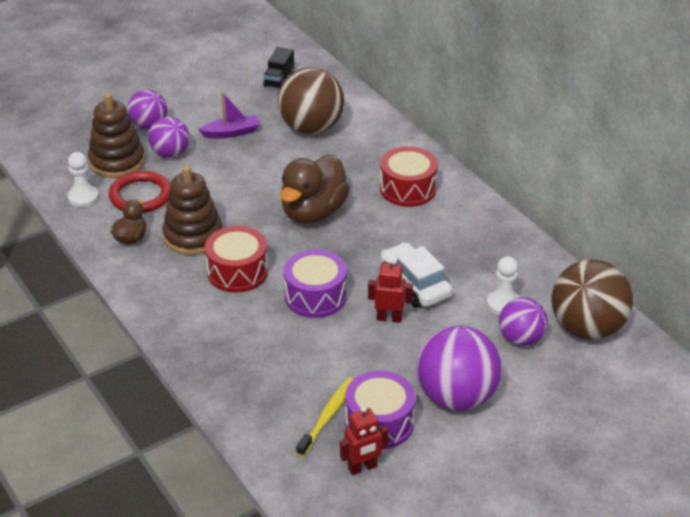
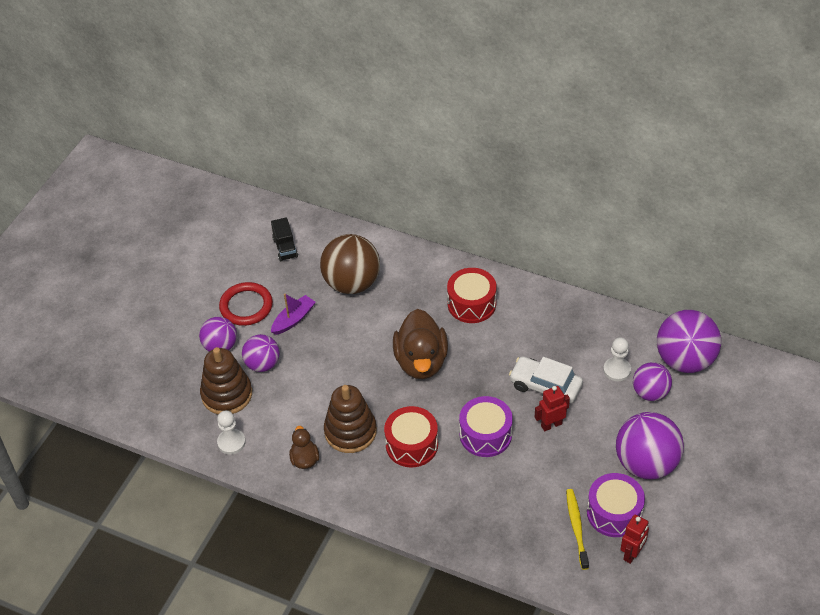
camera: 30 degrees left, 10 degrees up
red ring [109,171,171,213] -> red ring moved to [219,282,273,326]
brown ball [552,259,633,340] -> purple ball [657,310,721,373]

